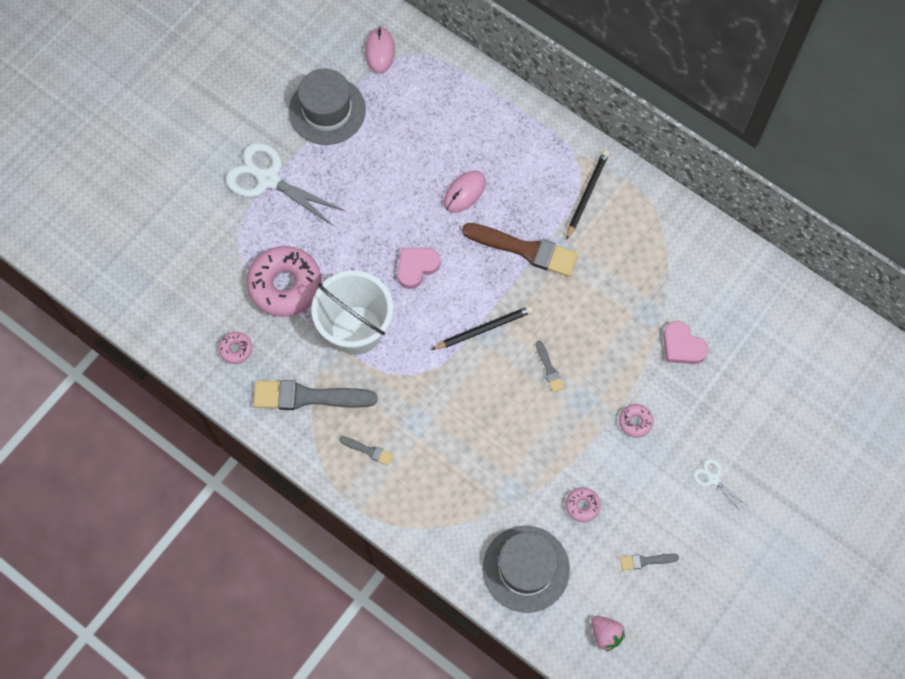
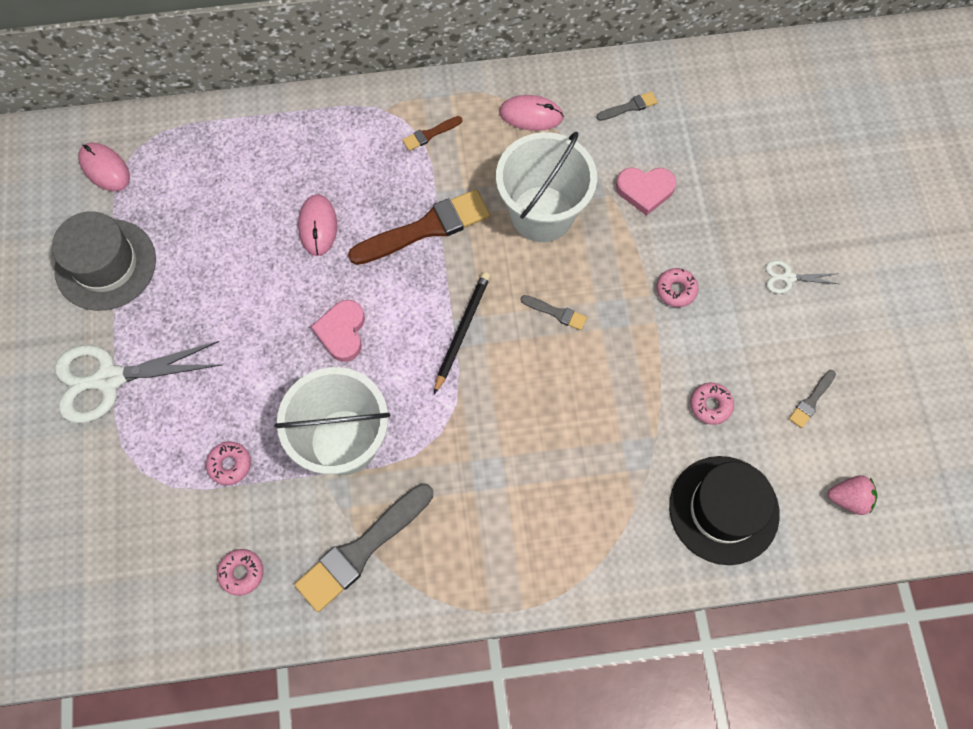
camera: 45 degrees left, 0 degrees up
pink donut [246,246,321,317] -> pink donut [206,442,251,485], size x0.45
grey brush [339,436,393,465] -> grey brush moved to [596,91,658,121]
grey hat [483,526,570,613] -> black hat [669,456,780,565]
black pencil [566,150,609,240] -> brown brush [402,116,462,151]
none -> white bucket [496,131,597,242]
none -> pink mouse [499,95,564,131]

